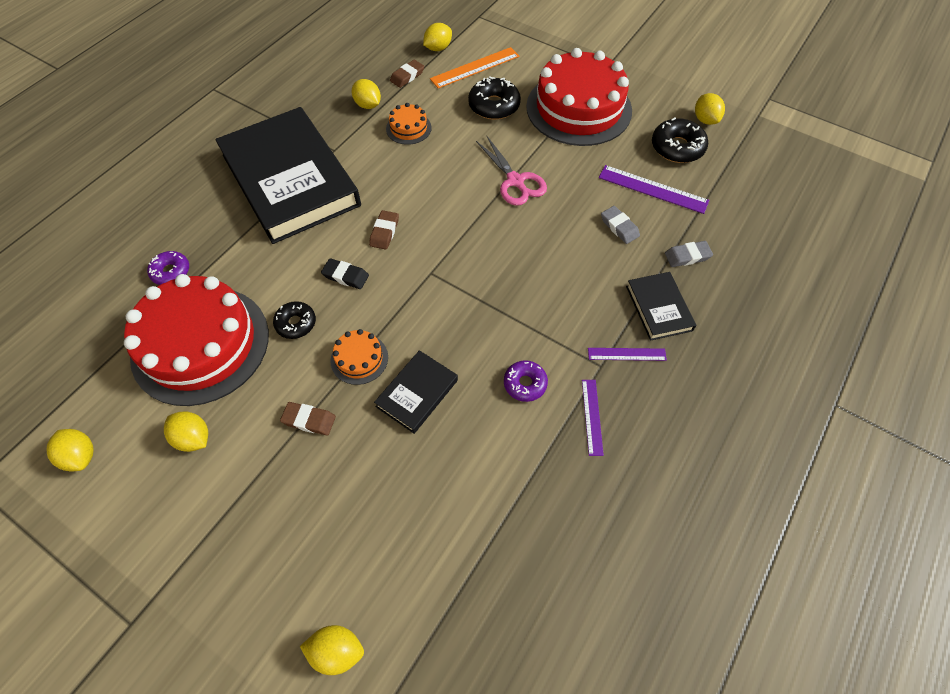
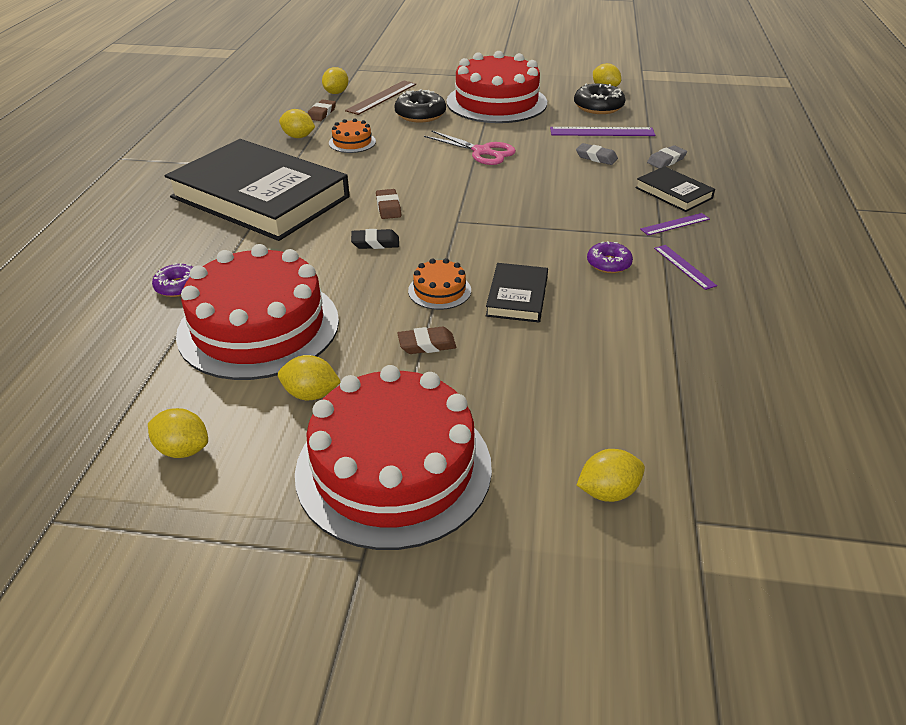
camera: 25 degrees left, 20 degrees down
black donut [273,301,316,339] -> none
orange ruler [430,47,519,88] -> brown ruler [345,80,416,115]
none -> red cake [295,365,492,550]

